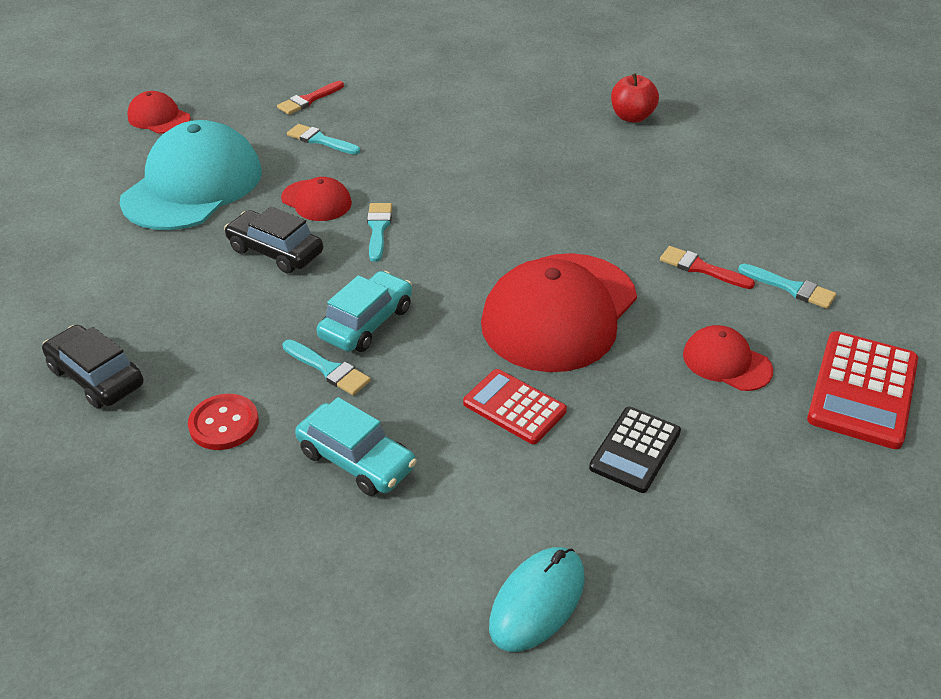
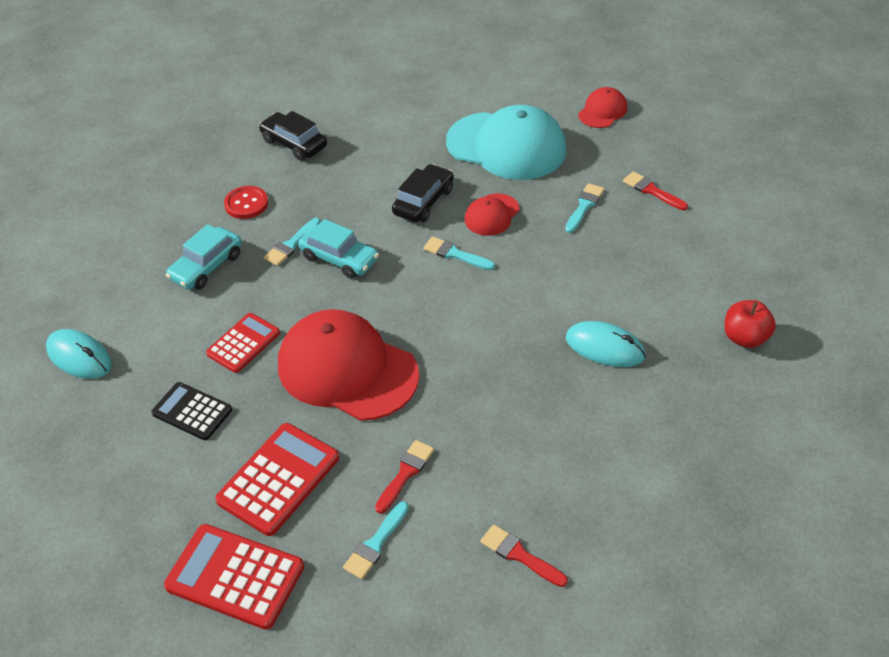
camera: 90 degrees right, 5 degrees up
black car [42,325,143,408] -> black car turned 90 degrees counterclockwise [259,111,327,161]
turquoise brush [367,203,392,262] -> turquoise brush turned 150 degrees counterclockwise [423,237,495,270]
red apple [611,73,659,123] -> red apple moved to [724,300,776,348]
red cap [683,325,773,391] -> red calculator [215,423,339,536]
none -> red brush [480,524,568,587]
none -> turquoise mouse [566,321,646,367]

